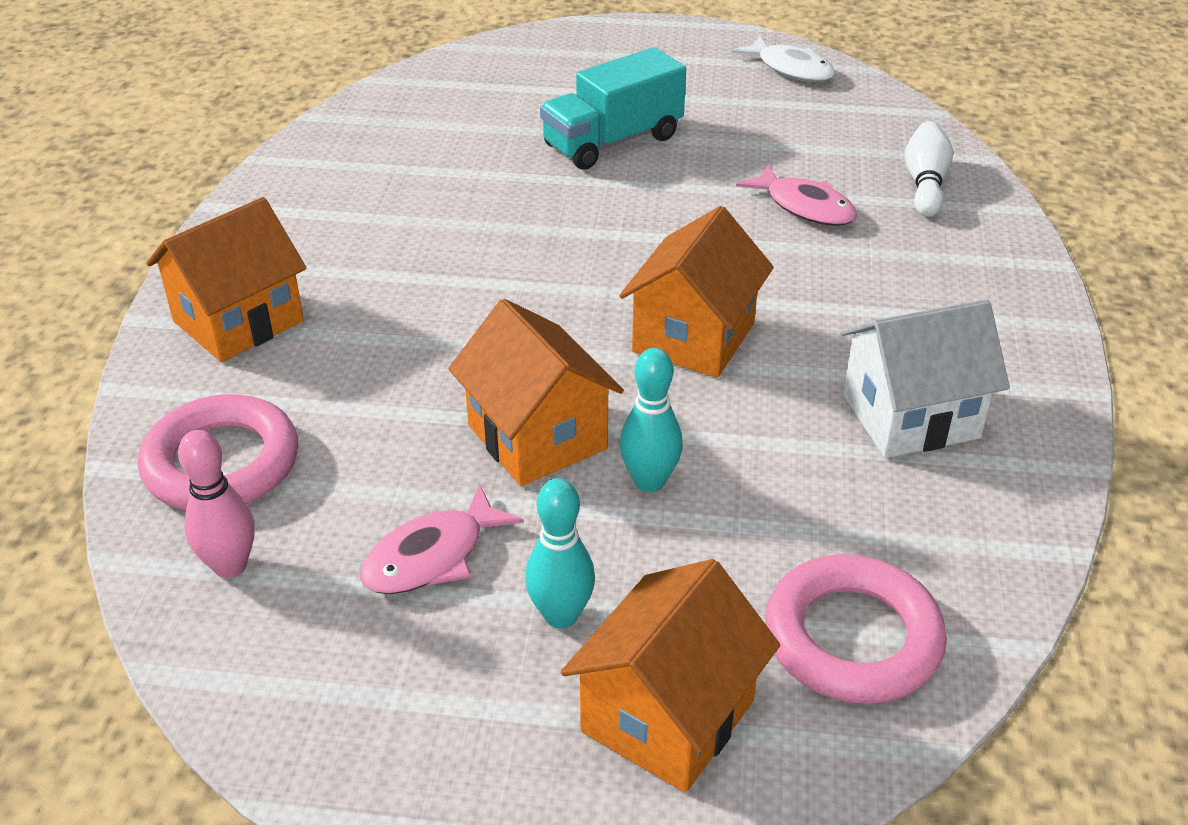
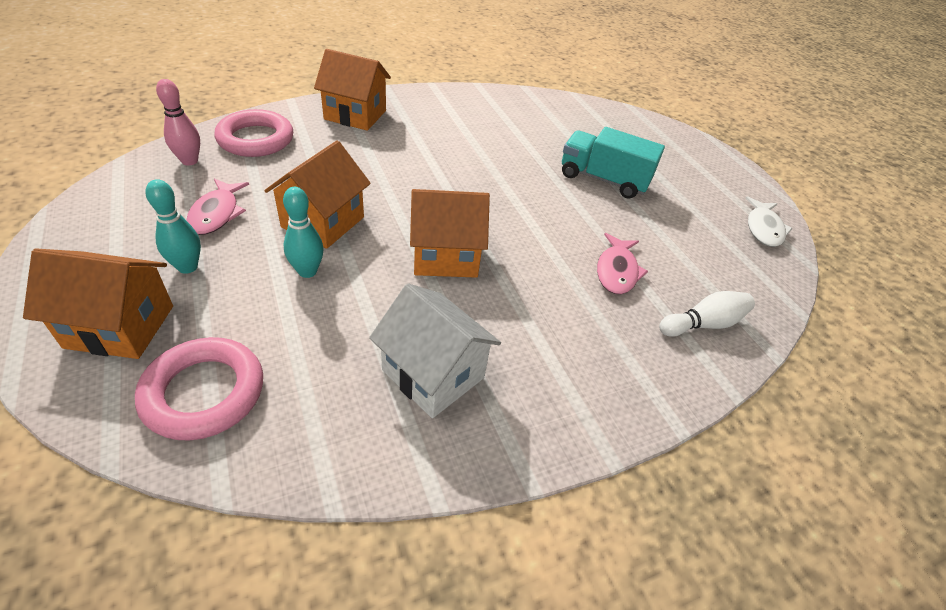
camera: 55 degrees right, 5 degrees up
pink fish [360,484,524,594] -> pink fish turned 105 degrees counterclockwise [186,178,249,235]

